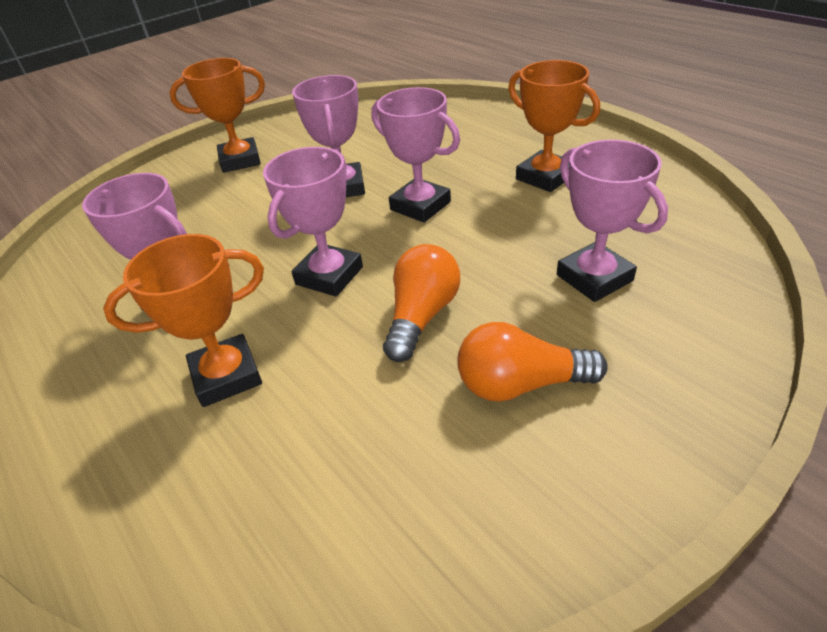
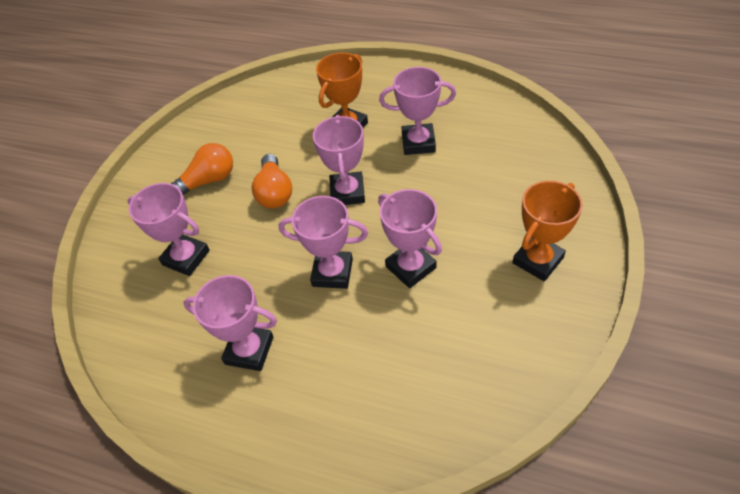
camera: 150 degrees right, 10 degrees up
orange trophy [508,60,600,192] -> pink trophy [183,275,277,371]

